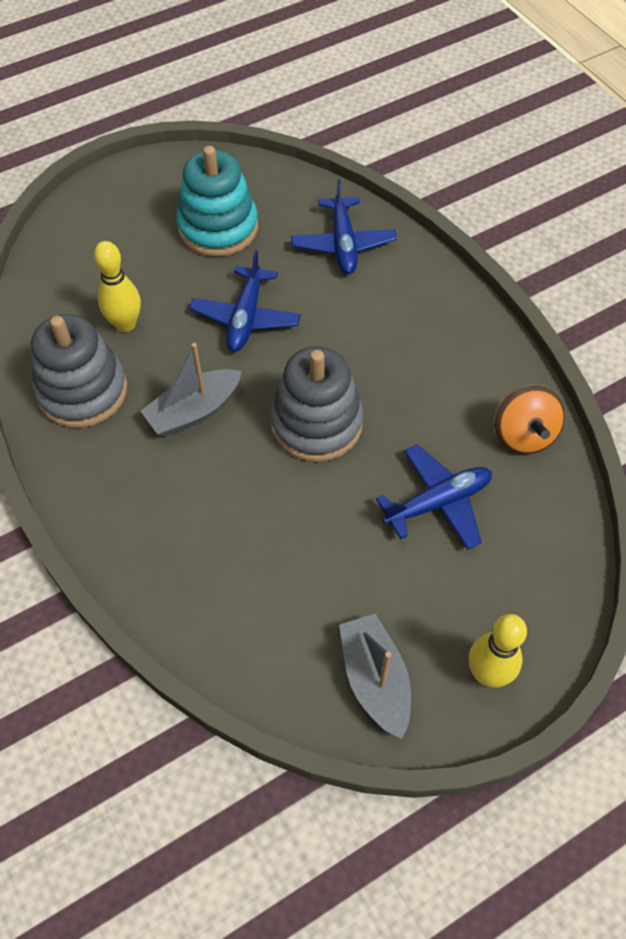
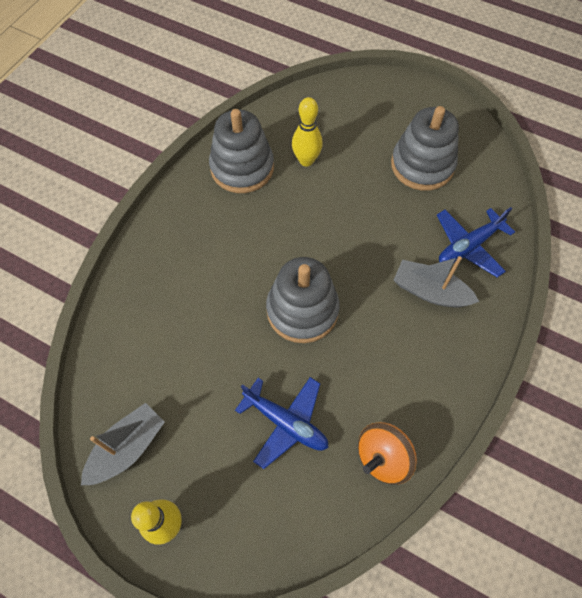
camera: 60 degrees right, 5 degrees up
grey boat [141,343,242,437] -> grey boat moved to [394,256,479,308]
turquoise stacking toy [176,146,258,257] -> grey stacking toy [391,106,459,191]
blue plane [189,250,301,352] -> none

